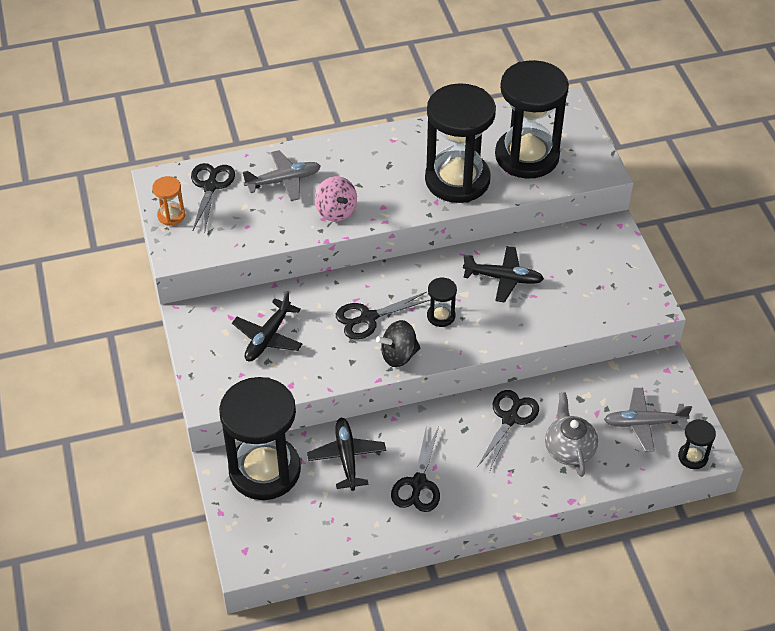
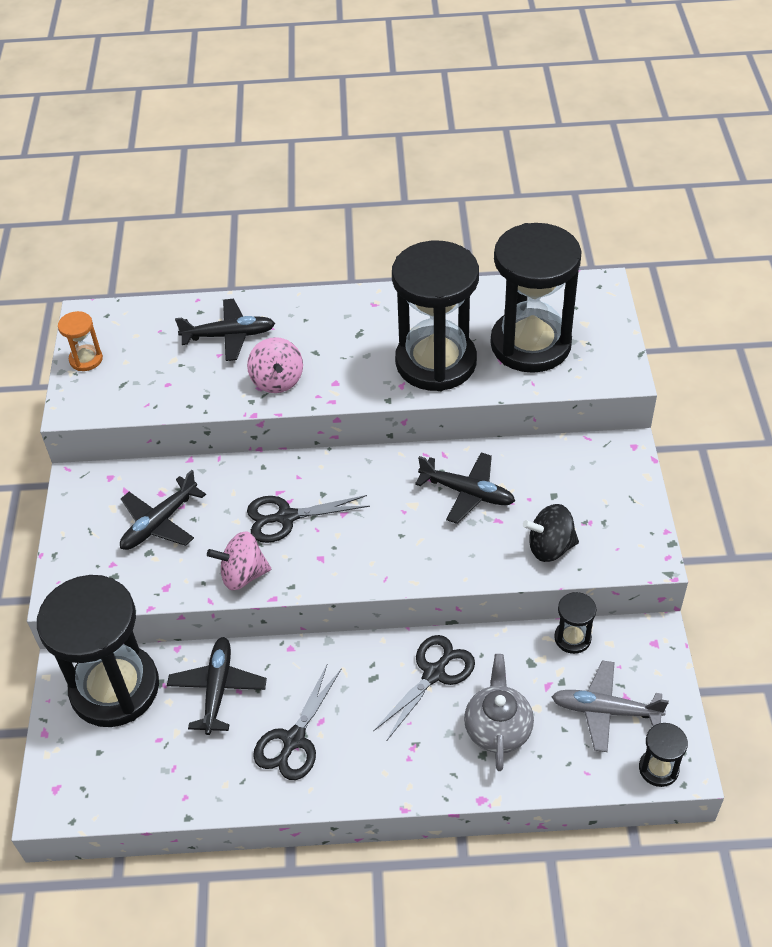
camera: 15 degrees right, 0 degrees up
black scissors [191,163,235,230] -> none
grey plane [243,150,321,201] -> black plane [175,299,275,361]
black spinning top [376,320,420,367] -> black spinning top moved to [523,504,579,562]
black hourglass [427,277,457,327] -> black hourglass moved to [554,592,596,654]
none -> pink spinning top [207,531,271,590]

